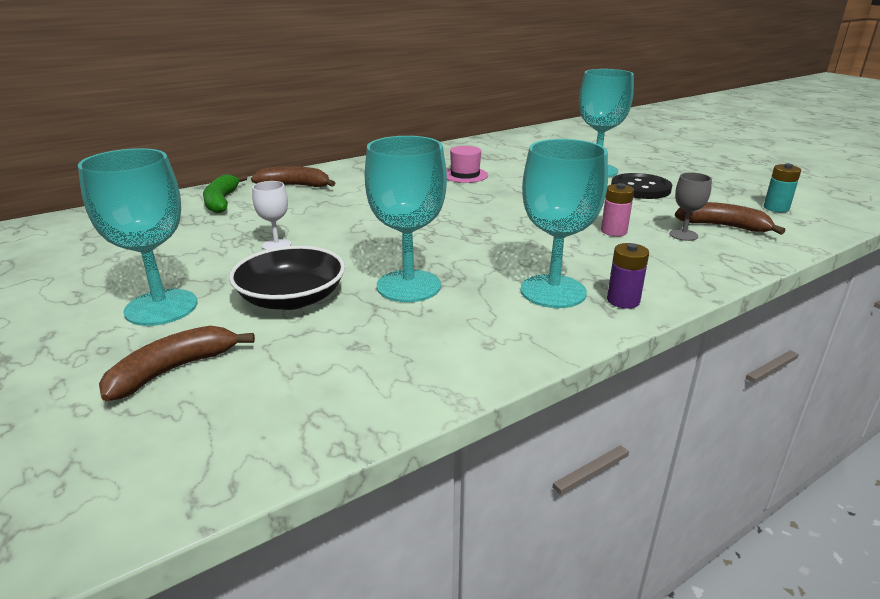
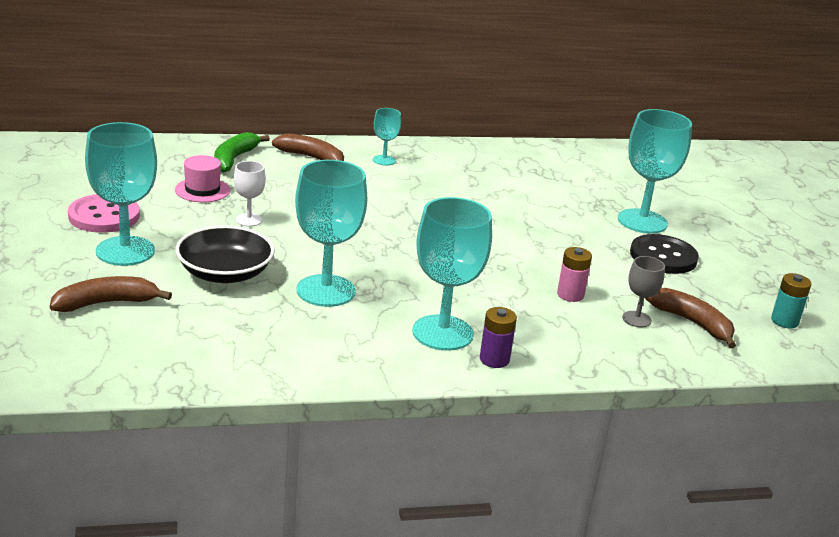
camera: 20 degrees right, 0 degrees up
pink hat [446,146,488,183] -> pink hat moved to [175,155,230,202]
none -> pink button [68,194,140,233]
none -> turquoise goblet [373,108,401,166]

